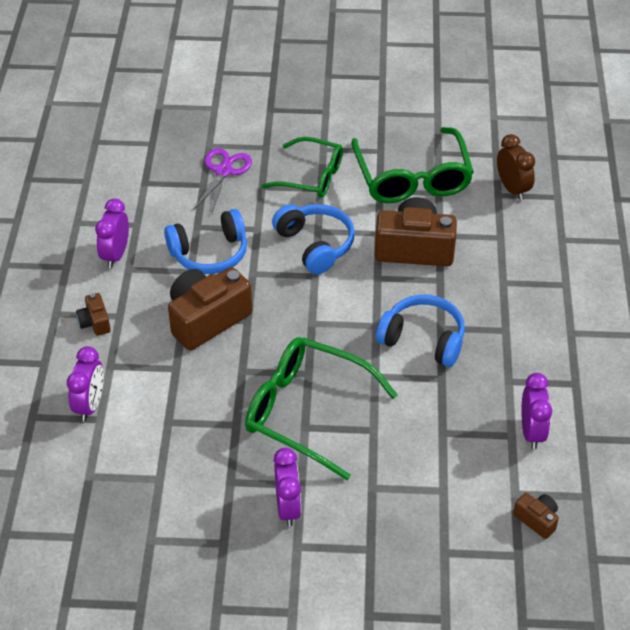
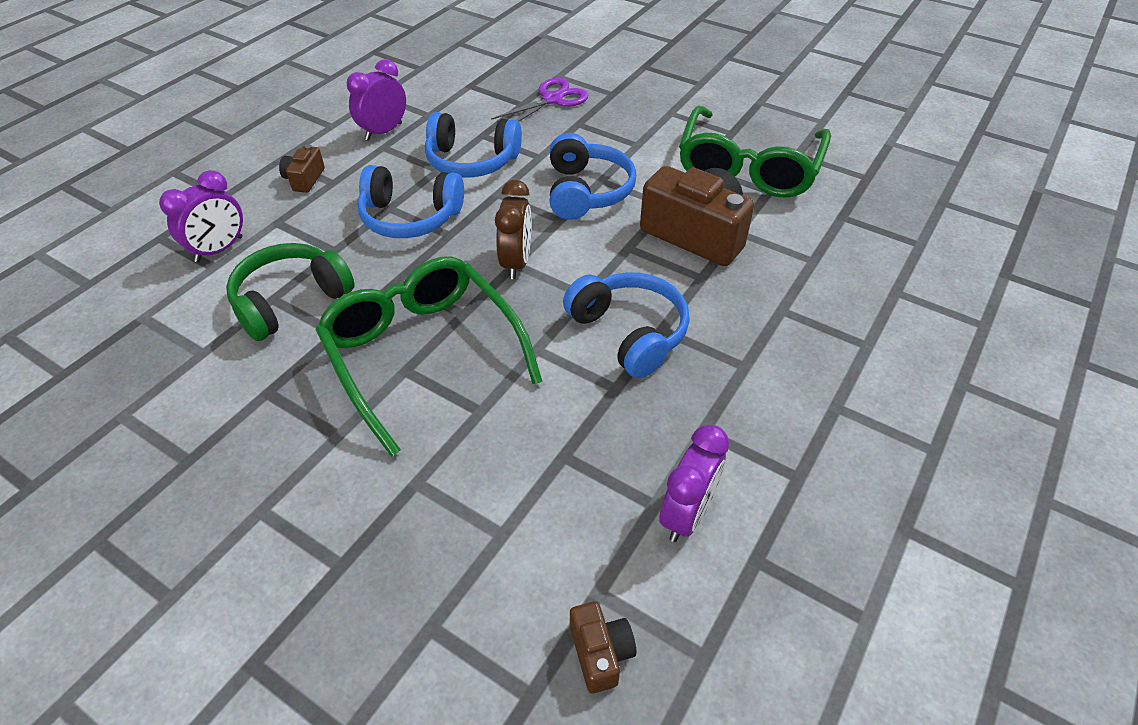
camera: 30 degrees right, 0 degrees up
brown camera [168,267,252,350] -> blue headphones [357,165,464,238]
green glasses [261,137,343,198] -> none
purple clock [273,448,301,527] -> none
brown clock [497,134,535,201] -> brown clock moved to [495,180,531,279]
none -> green headphones [226,243,355,341]

